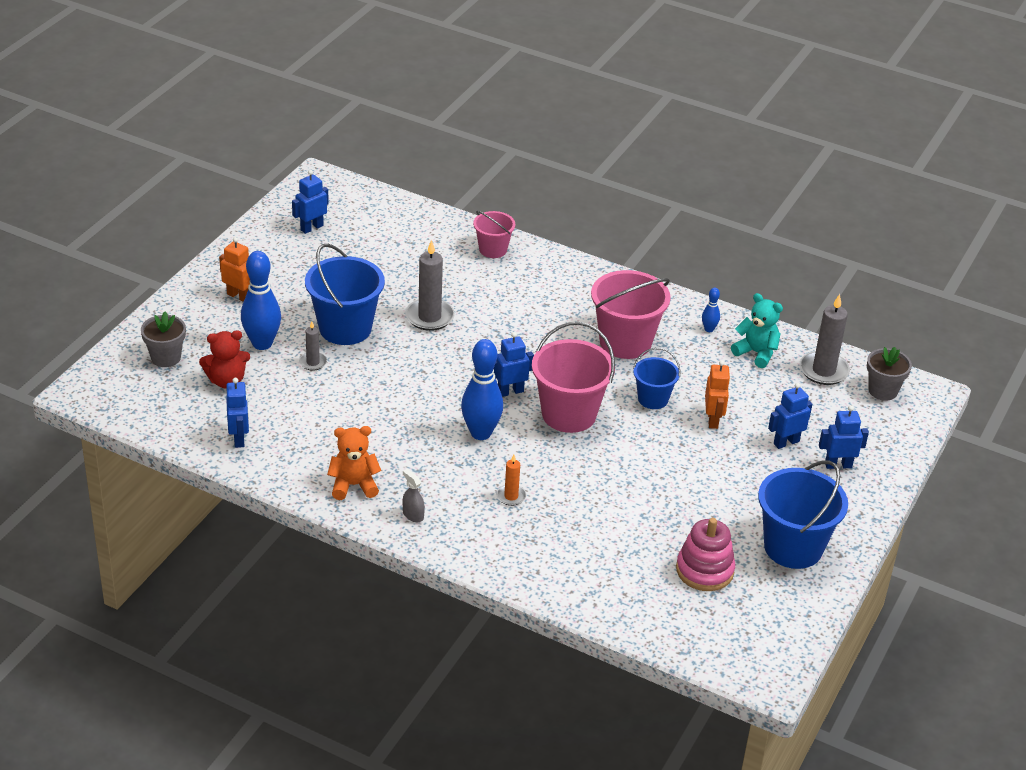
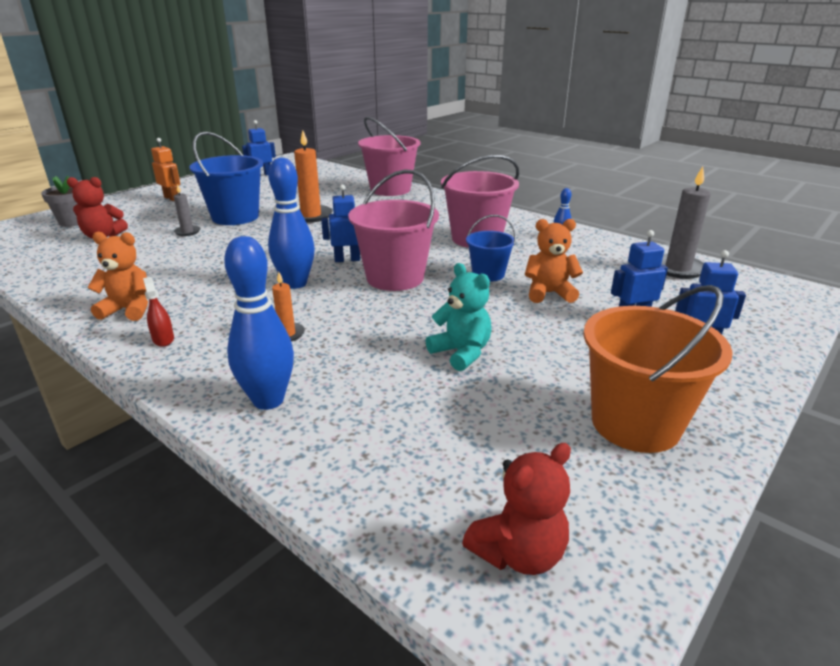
camera: 15 degrees right, 10 degrees down
blue robot [226,378,249,448] -> none
blue bowling pin [241,251,281,350] -> blue bowling pin moved to [224,236,294,410]
grey spray bottle [403,469,425,522] -> red spray bottle [143,277,174,347]
grey candle [405,240,455,331] -> orange candle [294,131,333,223]
pink bucket [473,211,515,258] -> pink bucket [358,117,420,196], size x1.77
pink stacking toy [676,518,735,591] -> none
orange robot [705,360,730,429] -> orange teddy bear [524,219,583,303]
turquoise teddy bear [731,293,783,368] -> turquoise teddy bear moved to [426,263,492,371]
blue bucket [758,460,848,569] -> orange bucket [583,285,733,453]
grey flower pot [867,347,912,401] -> none
none -> red teddy bear [462,443,571,575]

